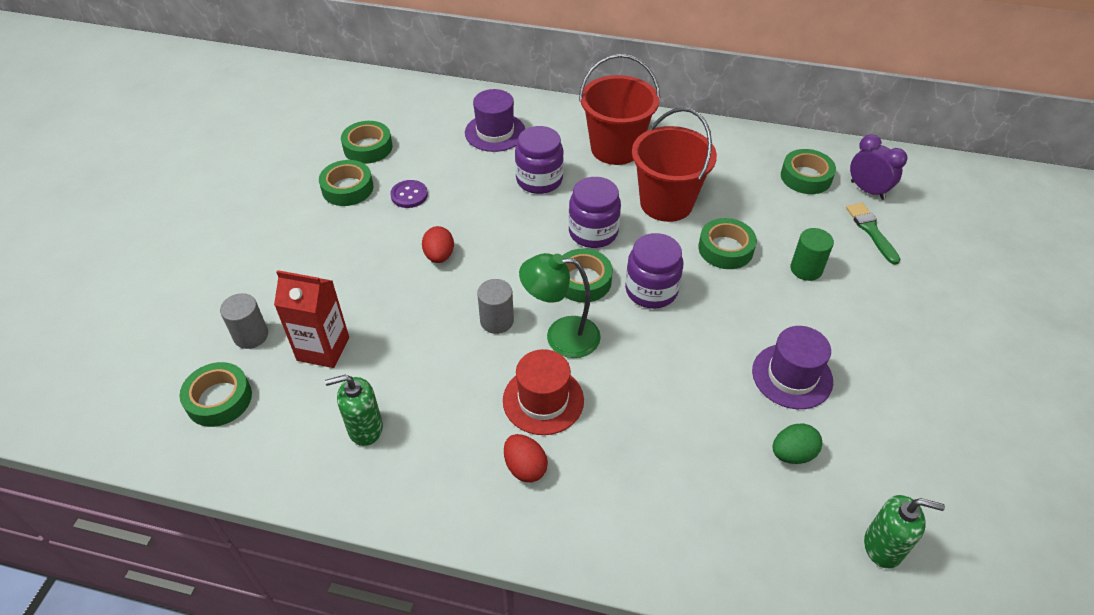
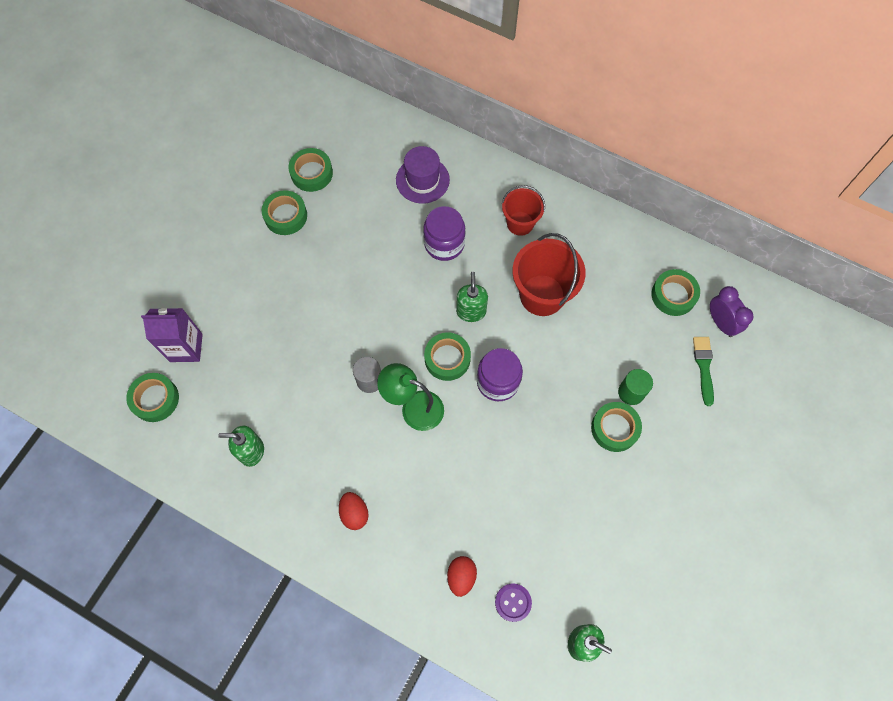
camera: 15 degrees right, 20 degrees up
grey cylinder [220,293,268,349] -> purple carton [141,308,203,362]
red carton [274,270,349,368] -> none
purple button [390,180,428,208] -> purple button moved to [495,584,532,622]
red egg [422,226,454,263] -> red egg moved to [447,556,477,597]
red hat [503,349,584,435] -> none
purple jar [569,177,621,248] -> green soap dispenser [456,272,488,322]
red bucket [579,54,660,165] -> red bucket [502,185,545,236], size x0.62
green tape [698,218,757,269] -> green tape moved to [591,402,642,452]
purple hat [752,326,833,409] -> none
green egg [773,423,822,464] -> none

